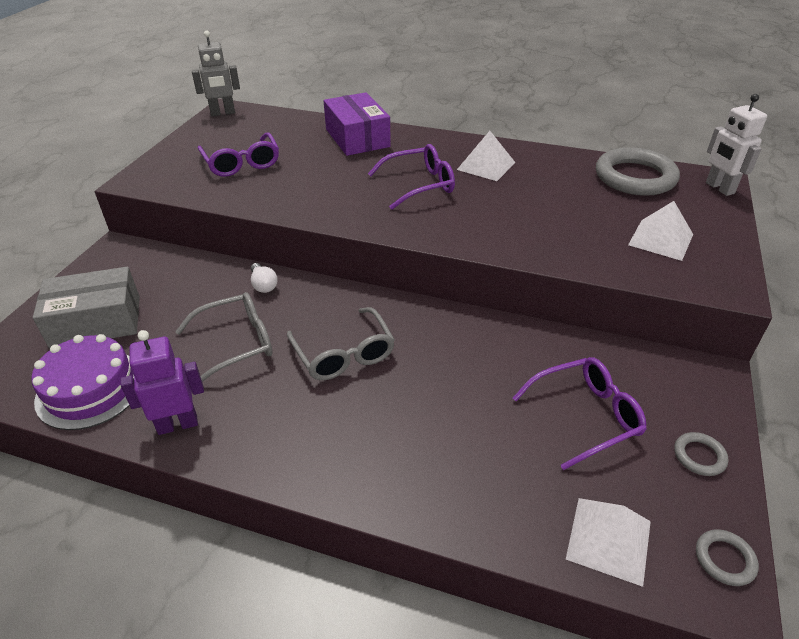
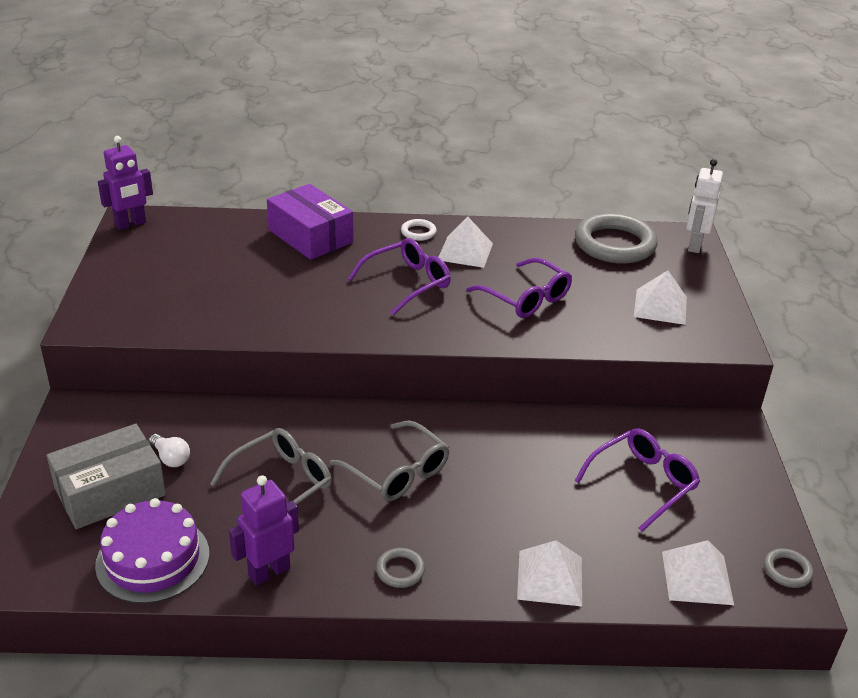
camera: 20 degrees left, 5 degrees down
grey robot [192,30,240,116] -> purple robot [98,136,153,230]
purple glasses [198,132,279,177] -> purple glasses moved to [466,258,572,318]
white light bulb [251,263,278,293] -> white light bulb moved to [149,434,190,467]
grey ring [674,432,729,476] -> grey ring moved to [376,548,425,588]
white robot [706,94,767,196] -> white robot turned 60 degrees clockwise [686,159,723,253]
none -> white ring [401,219,437,241]
none -> white pyramid [517,540,582,606]

